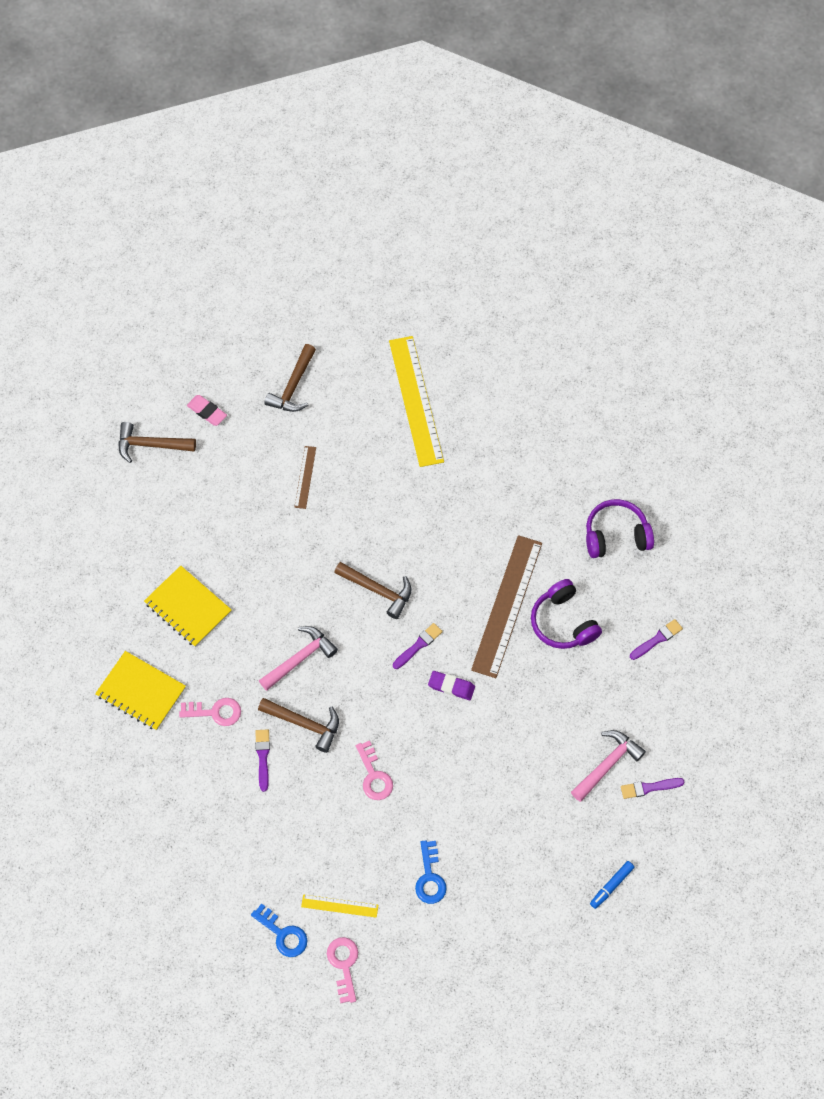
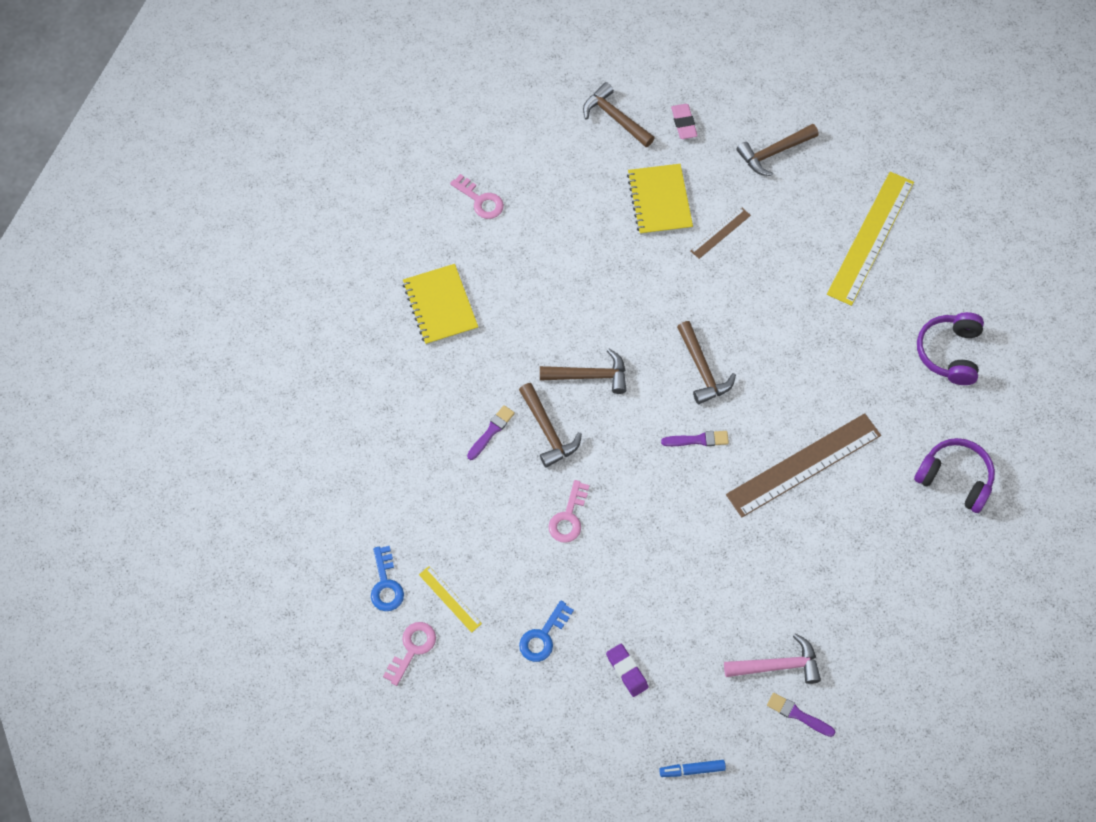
camera: 40 degrees right, 0 degrees up
yellow notebook [144,566,232,647] -> yellow notebook moved to [627,164,693,235]
pink key [179,698,241,726] -> pink key moved to [450,174,504,219]
pink hammer [259,626,338,691] -> brown hammer [540,349,627,394]
purple eraser [428,671,475,700] -> purple eraser moved to [606,644,649,697]
purple headphones [531,579,602,649] -> purple headphones moved to [917,312,984,385]
purple brush [630,619,683,660] -> none

